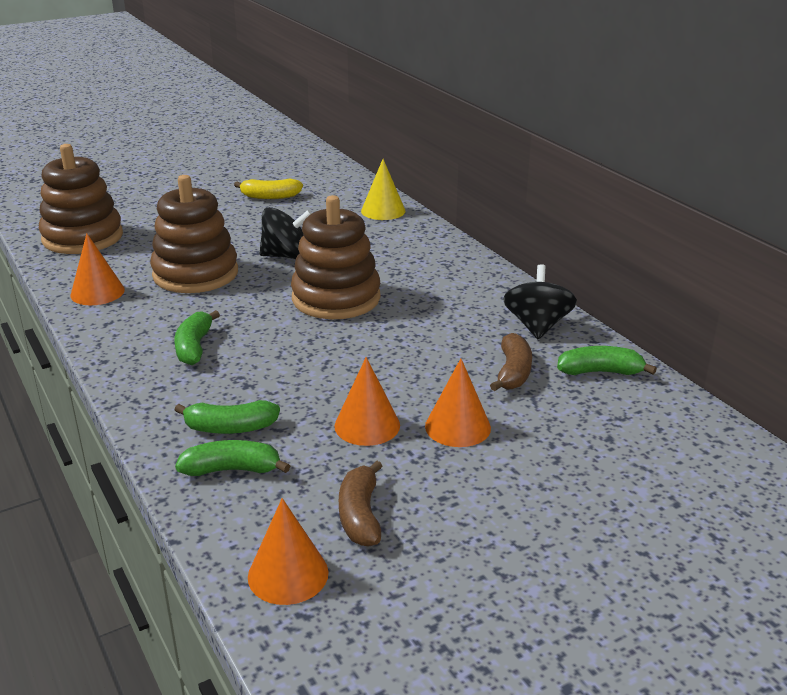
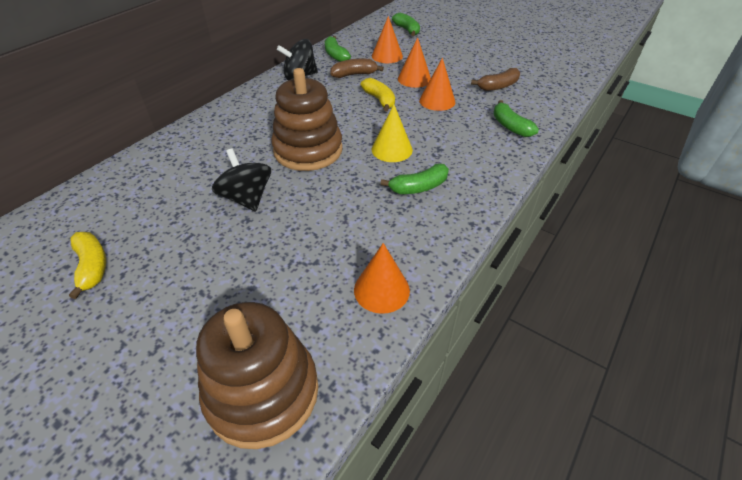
camera: 115 degrees left, 15 degrees up
brown stacking toy [150,175,238,293] -> none
green banana [174,400,280,434] -> green banana moved to [392,13,420,36]
orange cone [248,498,328,605] -> orange cone moved to [372,16,403,63]
yellow cone [361,159,406,220] -> yellow cone moved to [372,104,413,162]
none -> yellow banana [360,78,395,111]

